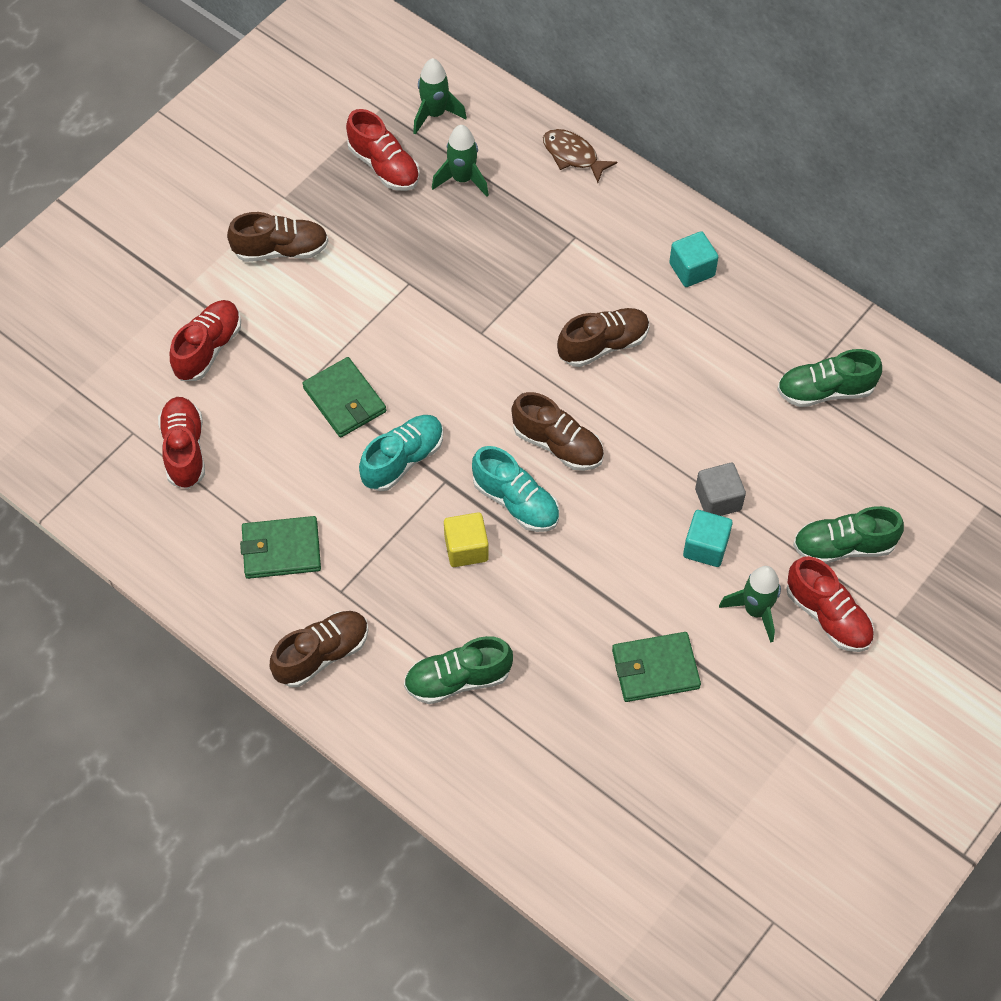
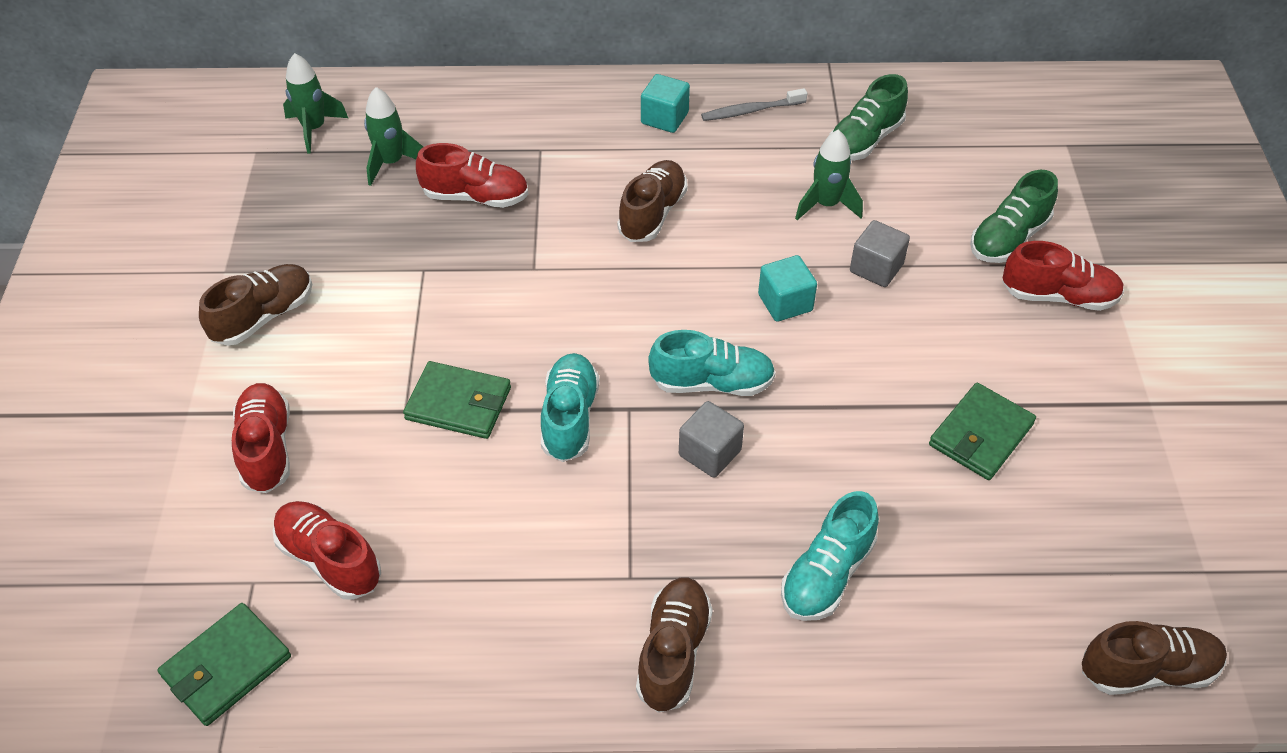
camera: 40 degrees left, 10 degrees down
green wallet [240,516,321,579] -> green wallet moved to [158,603,291,726]
red shoe [346,109,420,191] -> red shoe moved to [416,143,528,208]
green shoe [404,636,513,704] -> turquoise shoe [781,491,879,621]
yellow cube [444,512,489,567] -> grey cube [679,401,744,478]
brown shoe [511,392,604,471] -> brown shoe moved to [1082,621,1227,695]
brown fish [543,129,617,183] -> none
turquoise cube [683,510,733,567] -> turquoise cube moved to [758,255,817,322]
green rocket [719,566,781,643] -> green rocket moved to [795,129,863,220]
none -> grey toothbrush [701,88,807,121]

